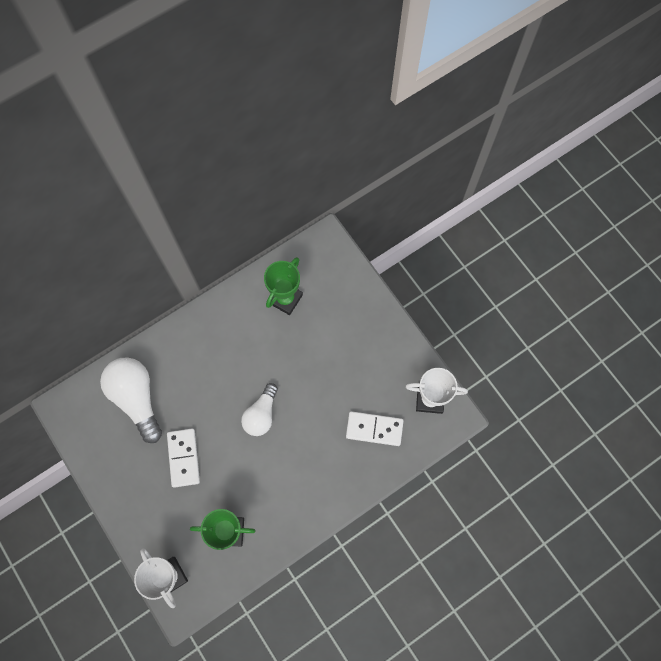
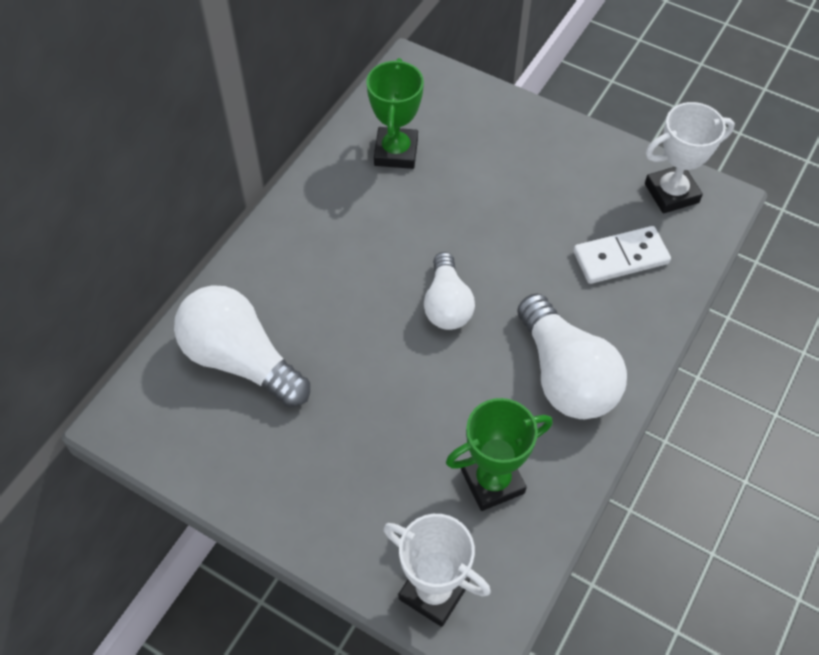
camera: 25 degrees left, 15 degrees down
white domino [167,429,200,488] -> none
none -> white light bulb [517,293,627,419]

